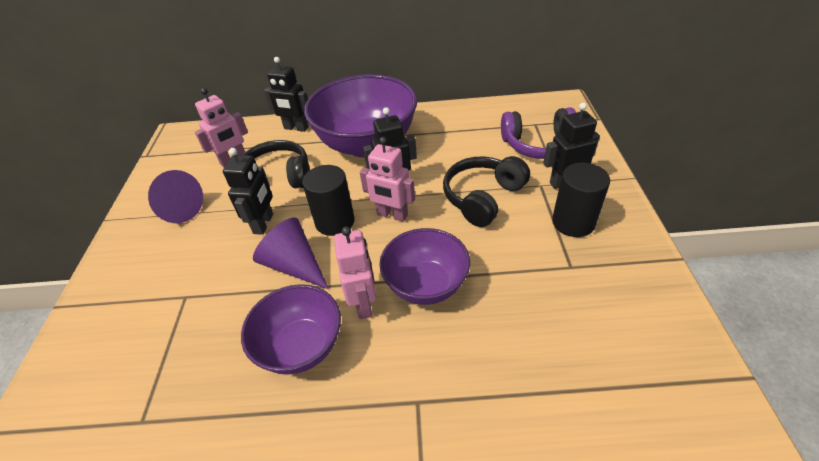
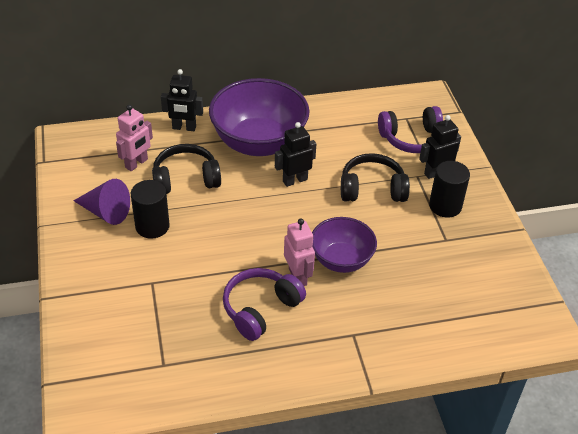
camera: 15 degrees left, 0 degrees up
black robot [223,148,273,235] -> none
purple bowl [241,284,341,375] -> purple headphones [223,268,306,341]
purple cone [253,218,329,289] -> none
black cylinder [302,165,355,236] -> black cylinder moved to [131,180,170,239]
pink robot [360,137,415,222] -> none
black headphones [443,156,530,227] -> black headphones turned 60 degrees clockwise [341,153,410,202]

